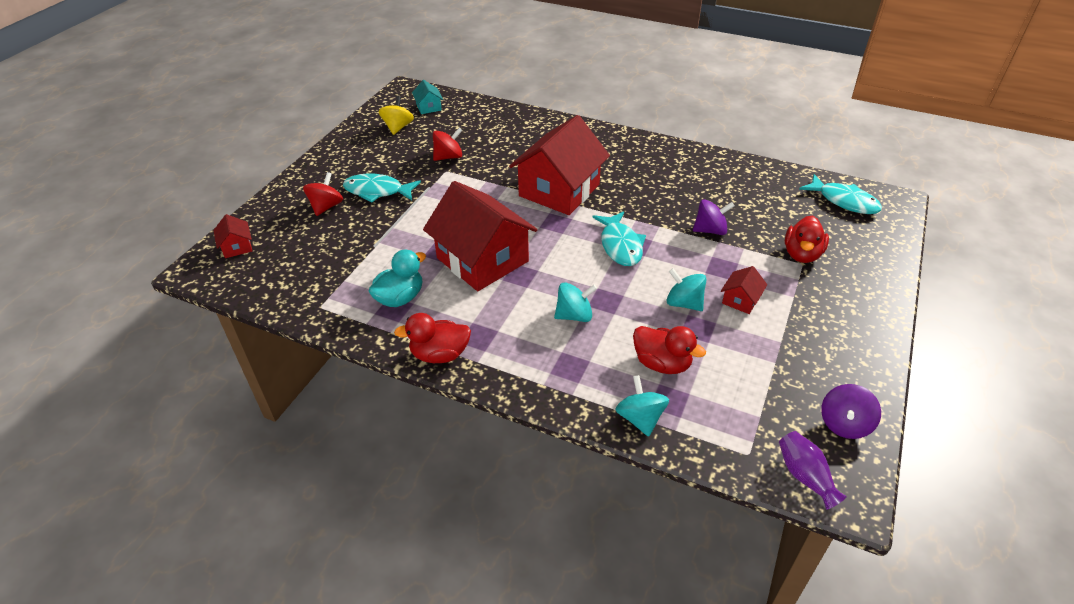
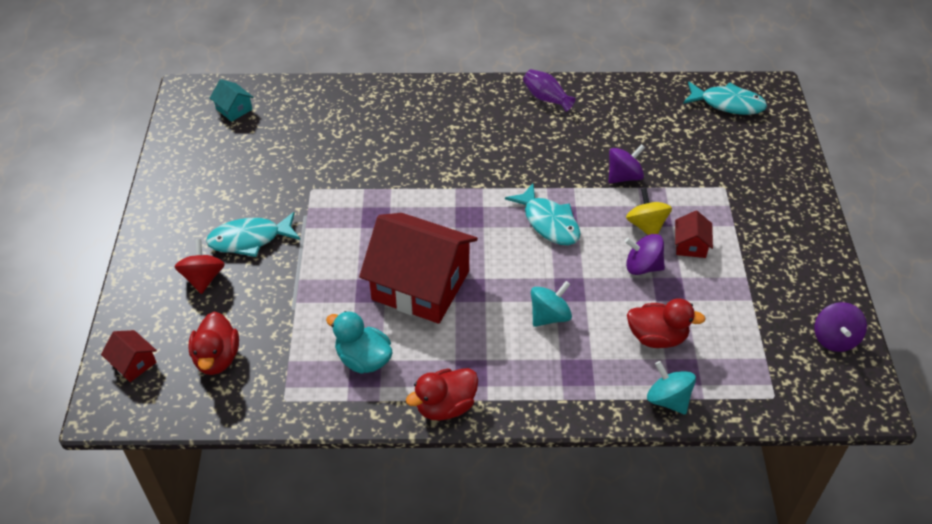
camera: 25 degrees left, 5 degrees up
turquoise duck [368,249,426,307] -> turquoise duck turned 75 degrees counterclockwise [326,311,392,374]
yellow spinning top [379,96,414,135] -> yellow spinning top moved to [626,188,672,235]
red spinning top [433,128,462,161] -> none
red house [509,115,610,215] -> none
turquoise spinning top [666,268,707,311] -> purple spinning top [625,234,665,275]
purple vase [779,431,847,510] -> purple vase moved to [523,69,576,112]
red duck [785,216,829,263] -> red duck moved to [188,311,239,375]

